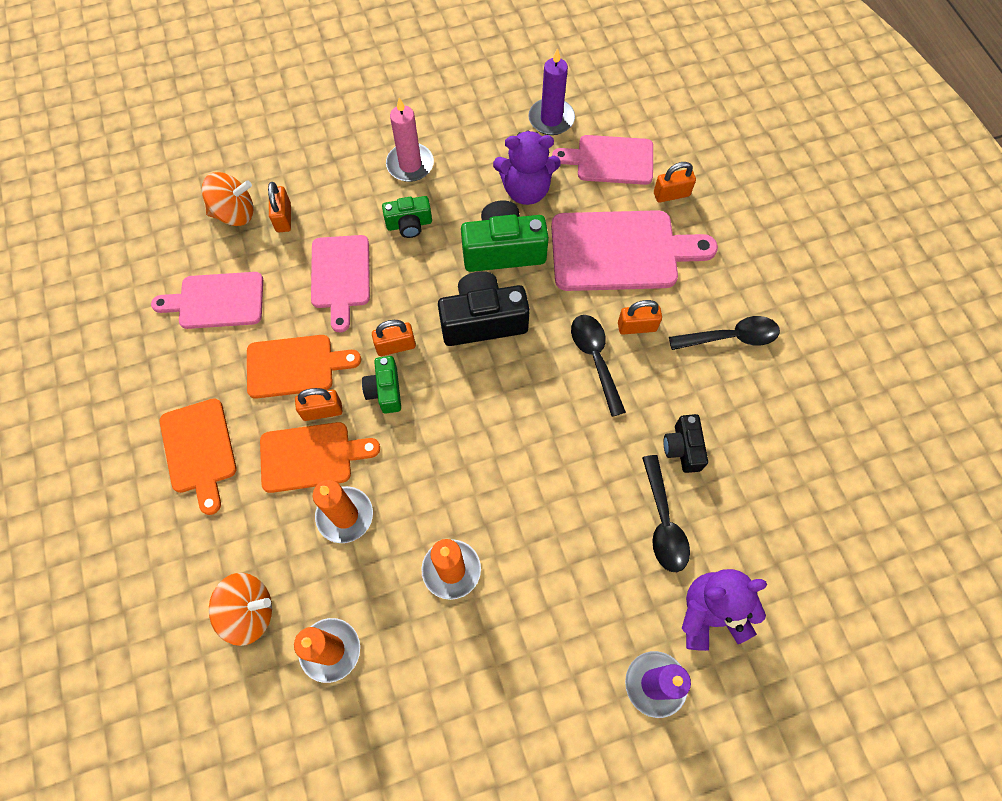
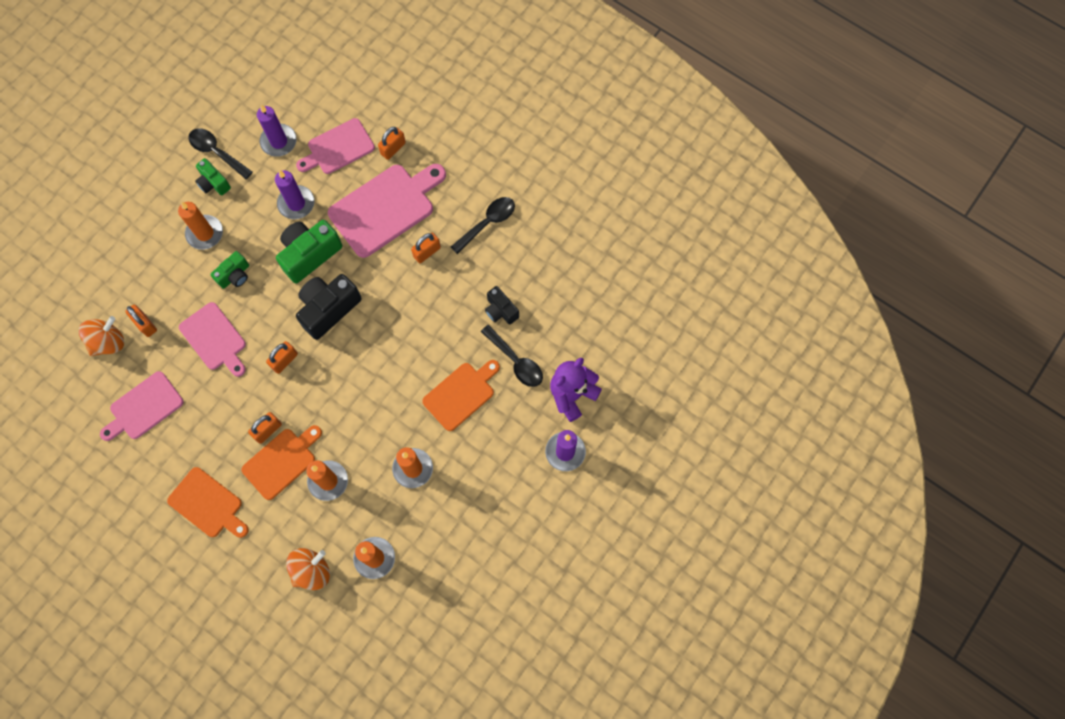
camera: 35 degrees left, 5 degrees up
orange cutting board [247,335,361,399] -> orange cutting board moved to [422,360,500,431]
green camera [362,356,401,414] -> green camera moved to [195,158,231,195]
pink candle [386,98,434,182] -> orange candle [178,202,223,250]
purple teddy bear [493,130,560,205] -> purple candle [275,170,315,219]
black spoon [571,315,626,417] -> black spoon moved to [188,128,253,179]

